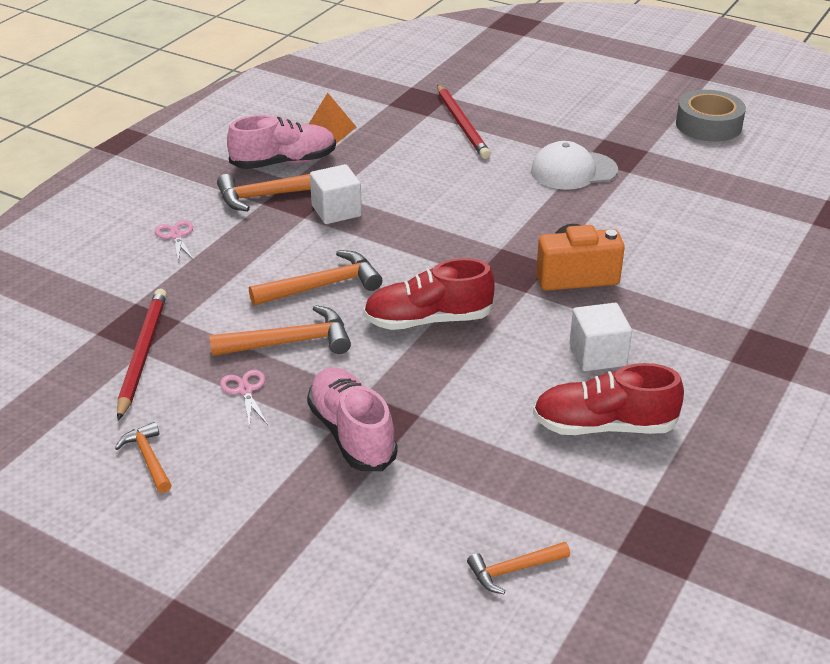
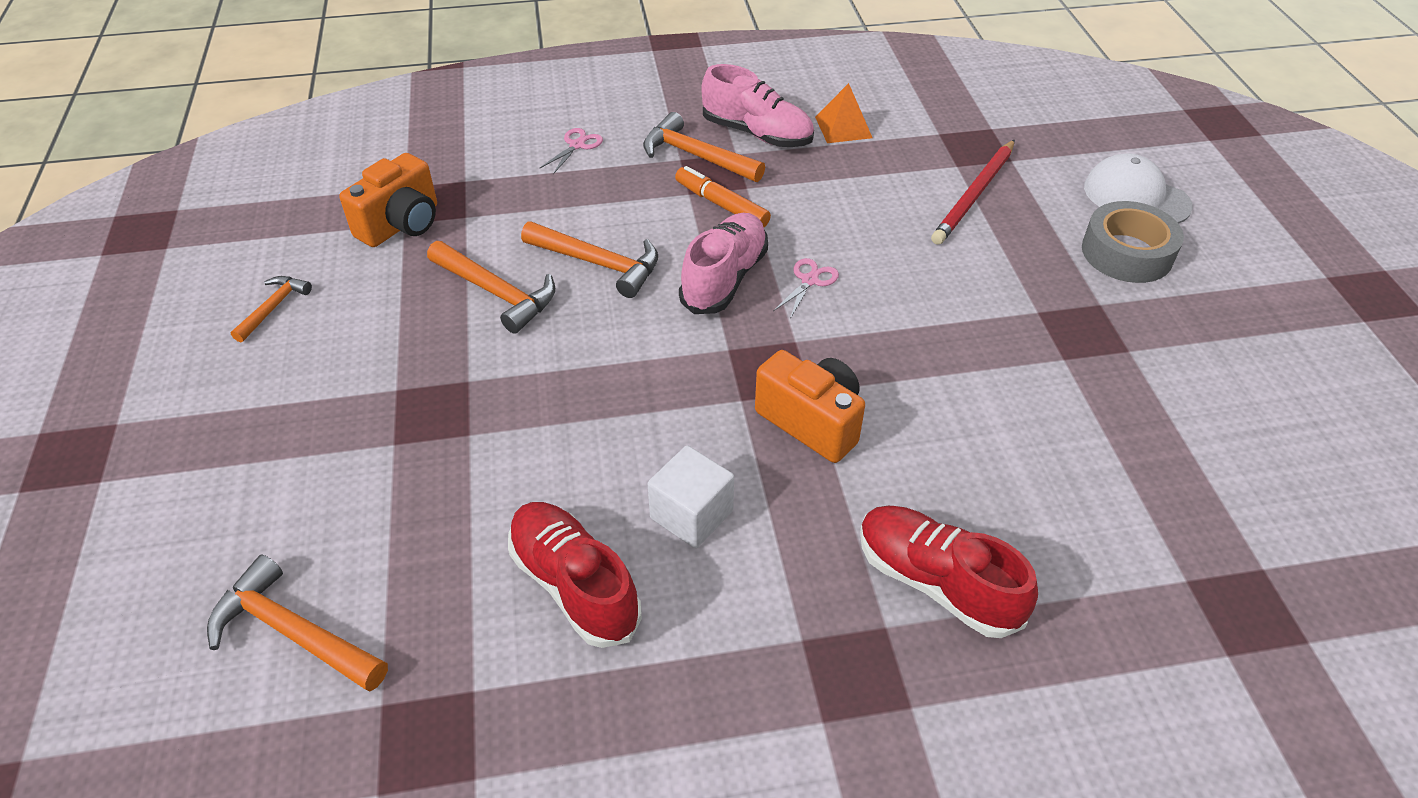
camera: 50 degrees right, 10 degrees up
red pencil [117,289,167,421] -> orange camera [339,153,437,247]
pink scissors [220,370,268,428] -> pink scissors moved to [773,258,839,319]
pink shoe [307,367,398,471] -> pink shoe moved to [679,213,768,314]
white cube [310,164,362,224] -> orange marker [675,166,771,227]
red shoe [363,258,495,330] -> red shoe moved to [860,506,1038,638]
orange hammer [467,542,570,594] -> orange hammer [207,555,388,691], size x1.66
white cap [531,141,618,190] -> white cap moved to [1084,154,1193,224]
grey tape [676,90,746,142] -> grey tape moved to [1082,201,1184,283]

